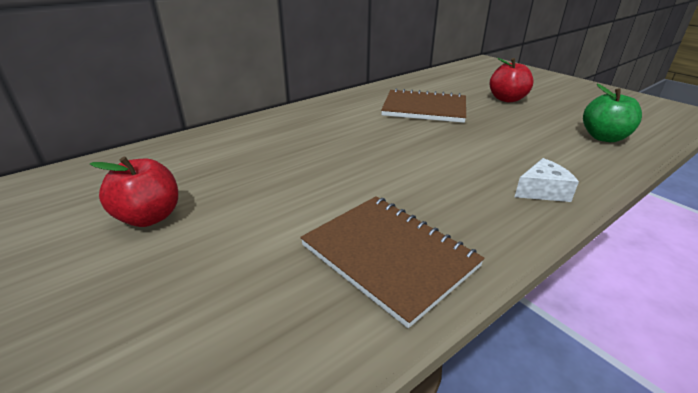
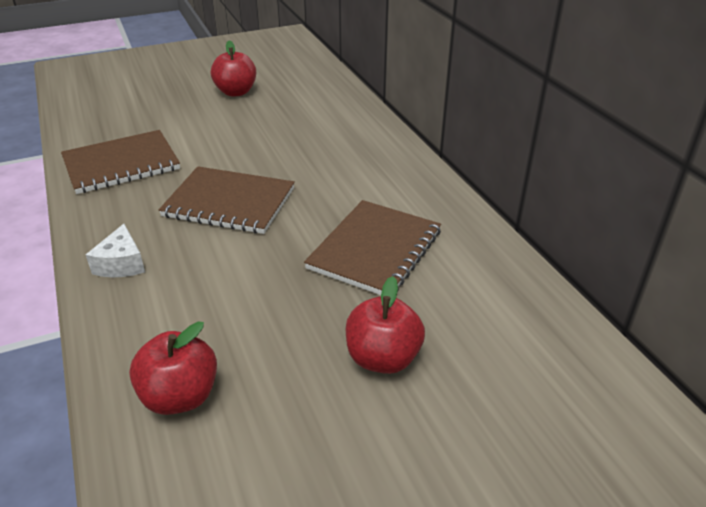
camera: 105 degrees right, 5 degrees up
green apple [583,84,642,142] -> red apple [129,321,217,415]
none -> brown notebook [159,166,295,234]

